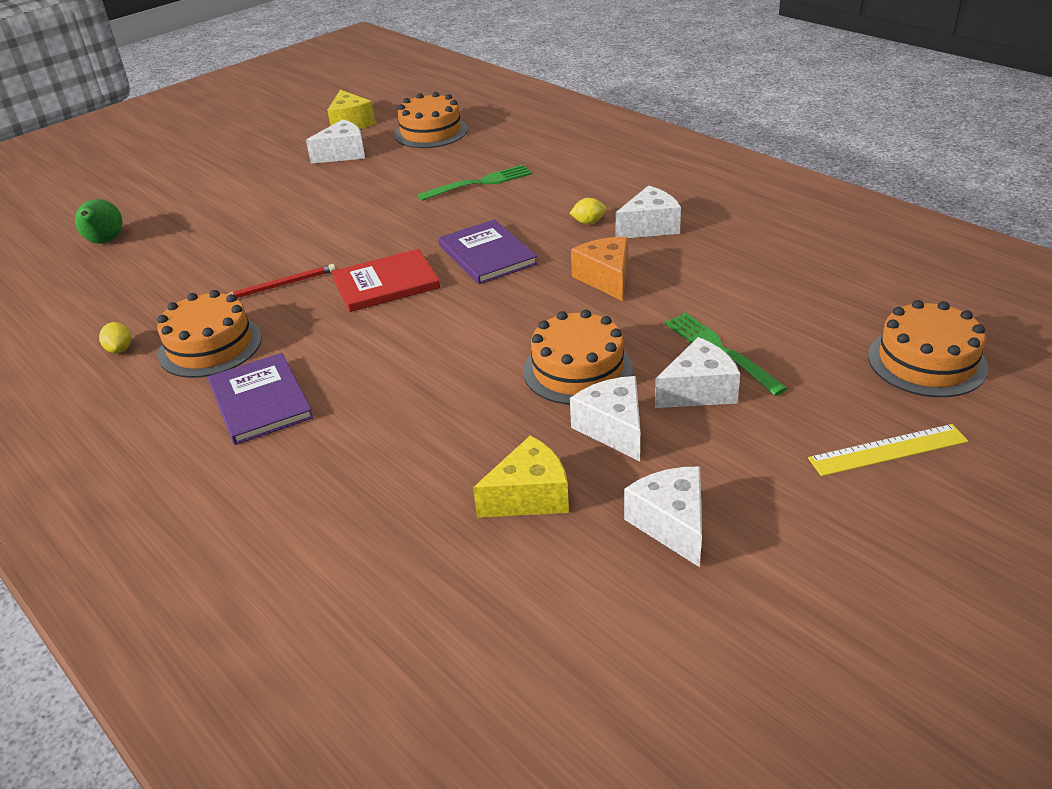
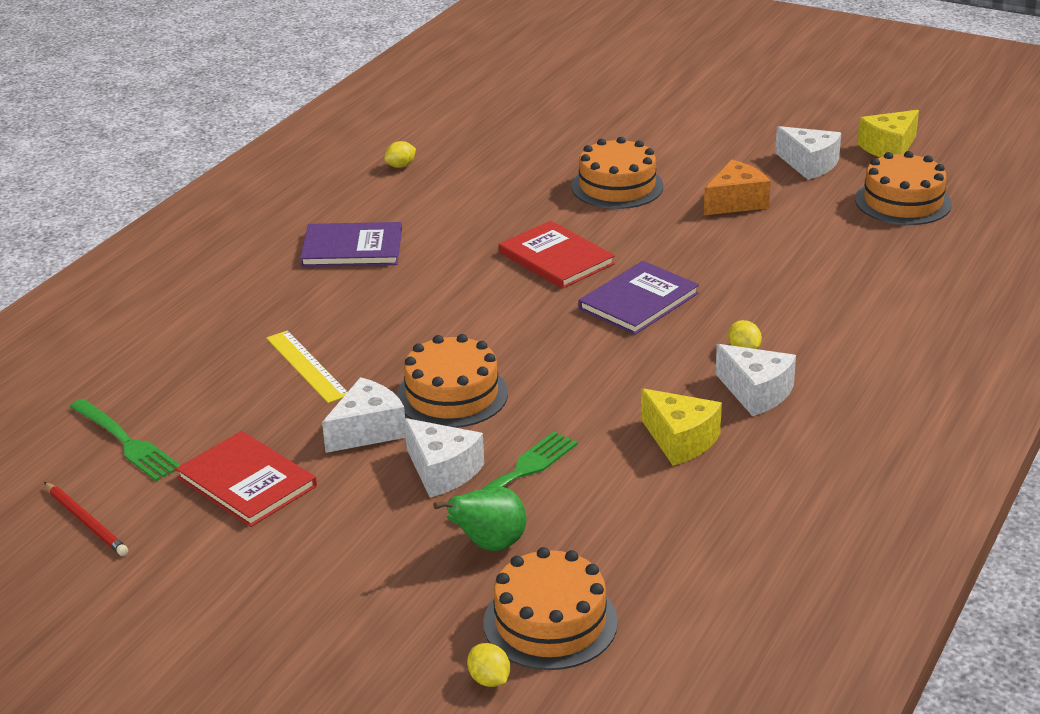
camera: 70 degrees right, 5 degrees down
green pear [75,199,123,244] -> green pear moved to [433,486,527,551]
orange cake [157,290,262,378] -> orange cake moved to [571,137,664,209]
purple book [208,353,314,445] -> purple book turned 45 degrees clockwise [300,222,402,267]
red pencil [227,264,336,298] -> red pencil moved to [44,482,128,556]
green fork [417,165,532,201] -> green fork moved to [70,399,181,481]
yellow cheese [473,435,569,518] -> yellow cheese moved to [641,388,722,465]
orange cheese [571,237,627,301] -> orange cheese moved to [704,160,771,215]
white cheese [624,467,702,567] -> red book [176,431,317,527]
yellow ruler [808,424,968,476] -> yellow ruler moved to [266,330,347,403]
none -> yellow lemon [467,643,510,687]

